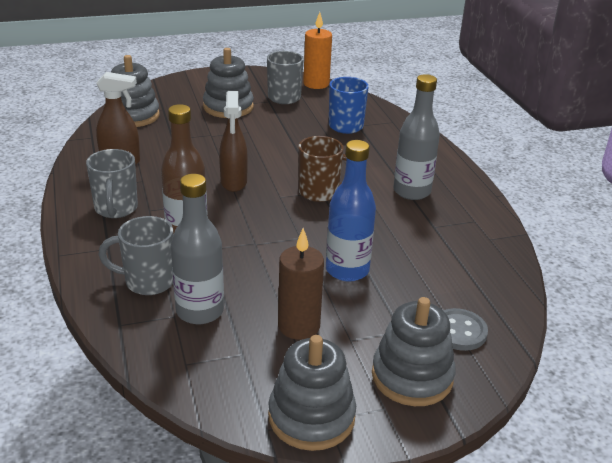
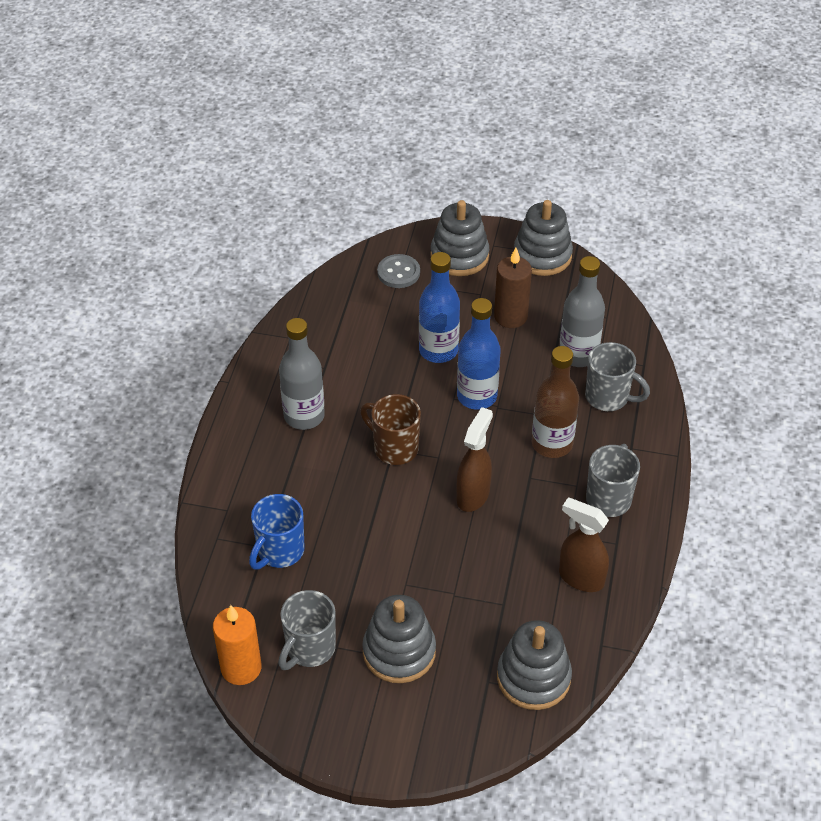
camera: 150 degrees left, 15 degrees up
none -> blue bottle [457,298,501,410]

